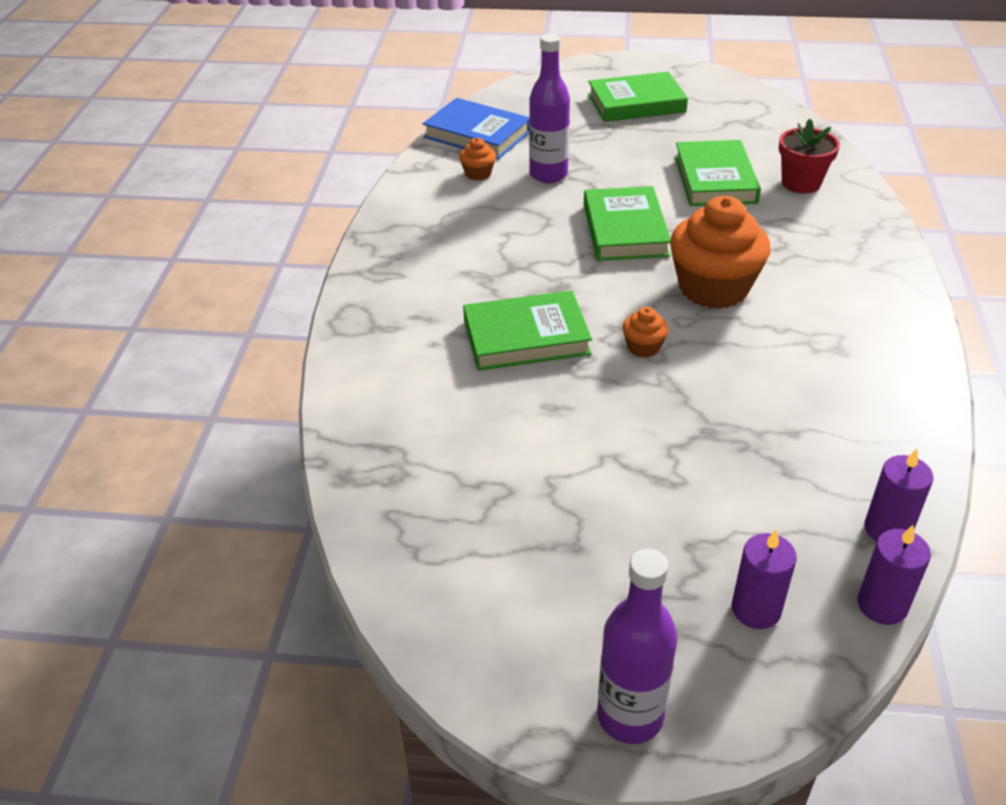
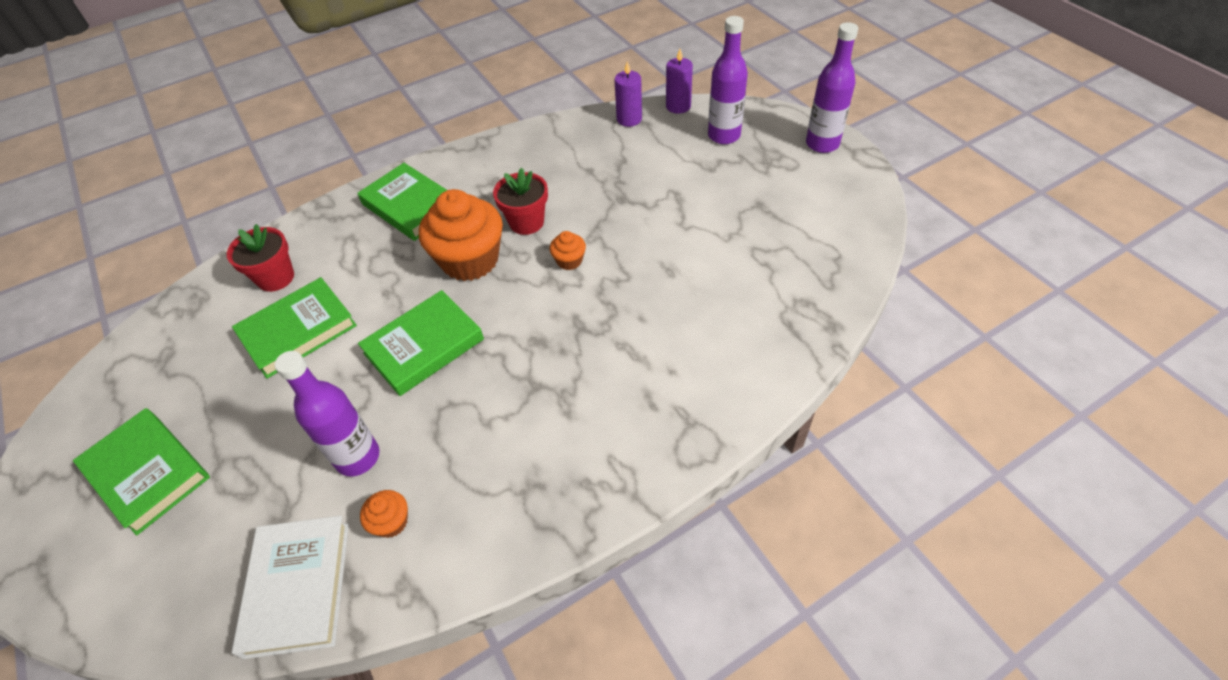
camera: 125 degrees left, 10 degrees up
blue book [423,98,530,159] -> white book [232,516,349,659]
green book [463,290,592,371] -> green book moved to [357,163,447,241]
purple candle [732,530,797,629] -> purple bottle [708,16,748,144]
none -> red flower pot [493,168,548,235]

